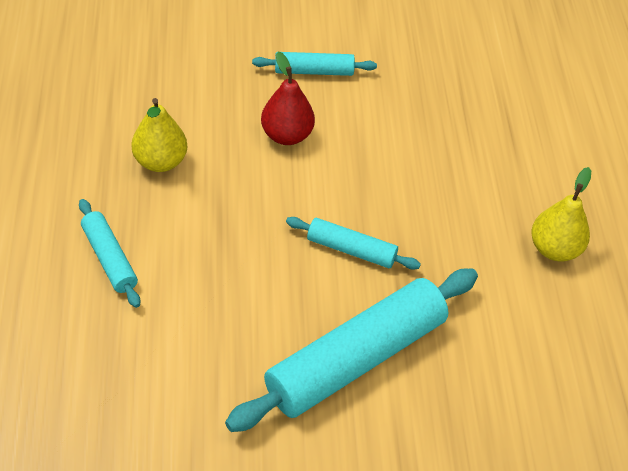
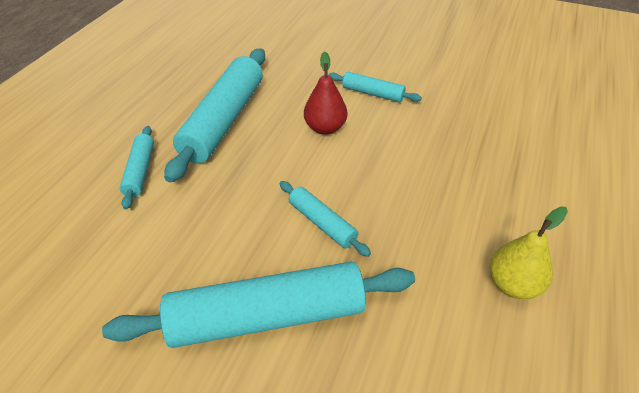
camera: 30 degrees right, 5 degrees down
yellow pear [131,98,187,172] -> turquoise rolling pin [164,48,265,183]

